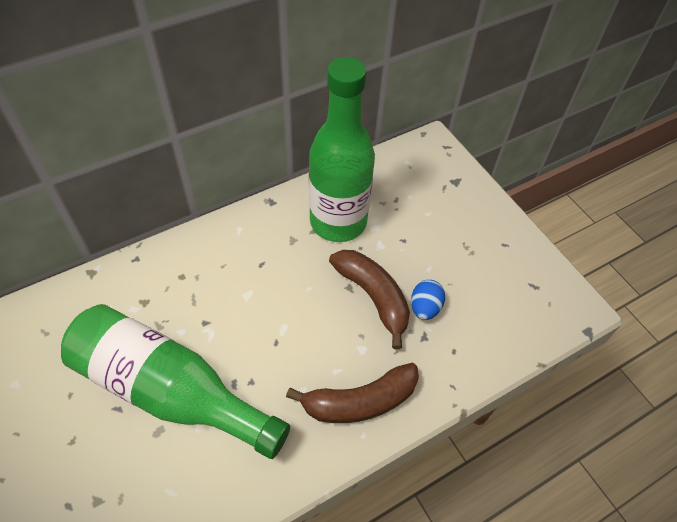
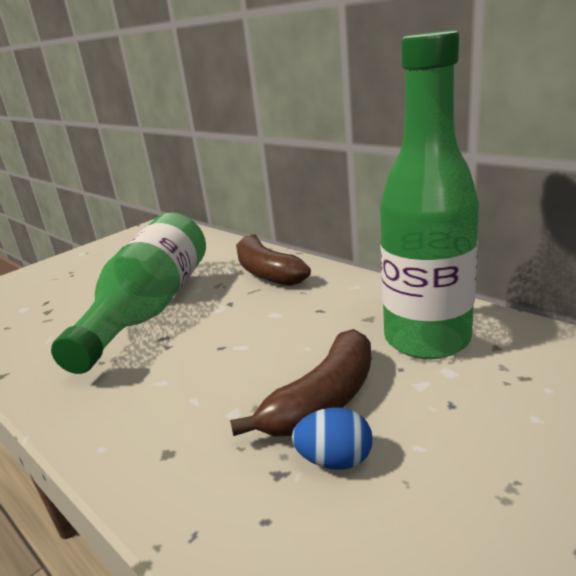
camera: 80 degrees right, 30 degrees down
brown banana [286,363,419,423] -> brown banana moved to [236,234,311,286]

